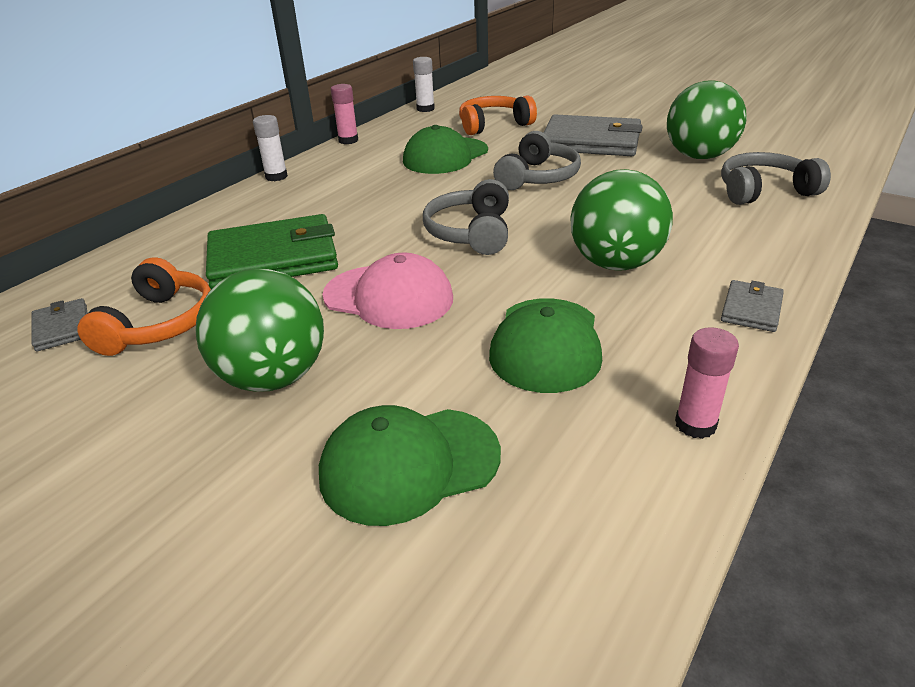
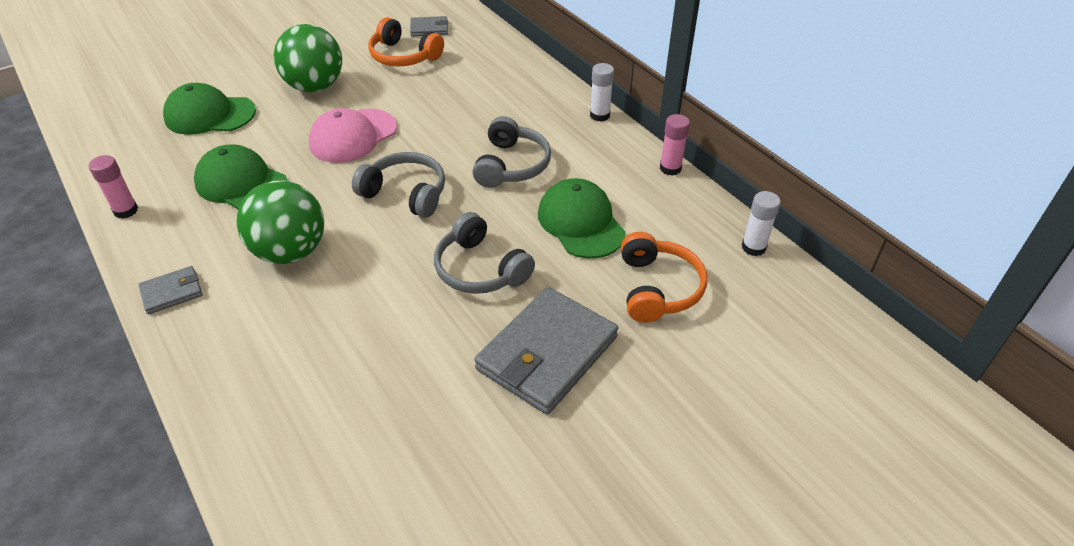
camera: 110 degrees right, 10 degrees up
green wallet [206,214,338,289] -> none
green cap [319,405,501,526] -> green cap turned 90 degrees counterclockwise [163,83,256,135]
green ball [667,80,747,159] -> none
grey headphones [721,152,831,205] -> grey headphones moved to [472,116,551,188]
grey wallet [721,280,784,332] -> grey wallet turned 75 degrees counterclockwise [138,266,203,314]

